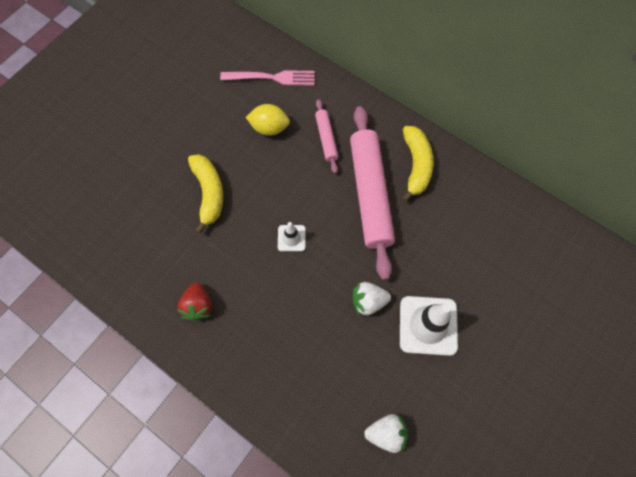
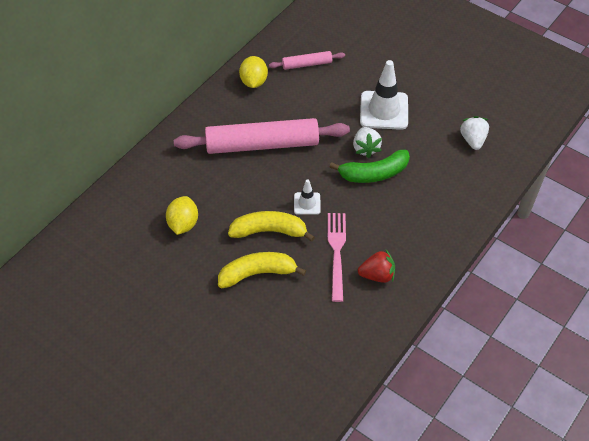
camera: 90 degrees left, 15 degrees down
pink fork [220,70,315,85] -> pink fork moved to [328,213,346,302]
pink rolling pin [315,99,338,174] -> pink rolling pin moved to [269,51,345,70]
yellow banana [402,126,434,202] -> yellow banana moved to [228,211,315,242]
none -> yellow lemon [239,56,268,88]
none -> green banana [330,150,410,183]

